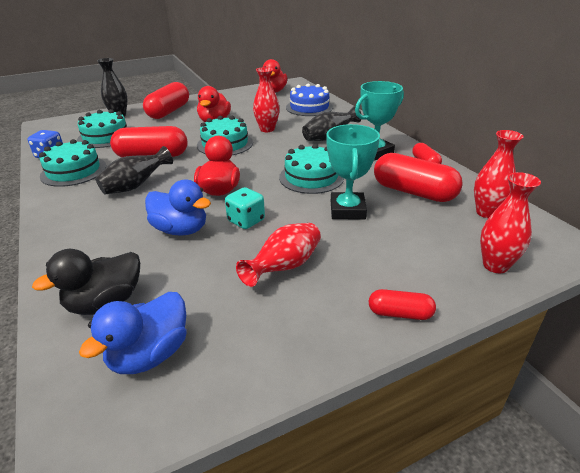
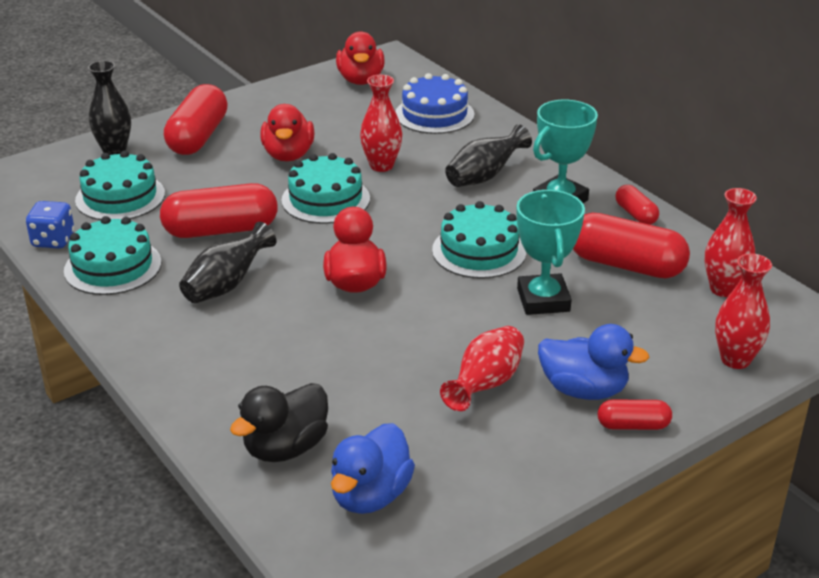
camera: 10 degrees left, 0 degrees up
blue duck [145,180,211,236] -> blue duck moved to [538,324,650,400]
turquoise dice [225,187,265,229] -> none

